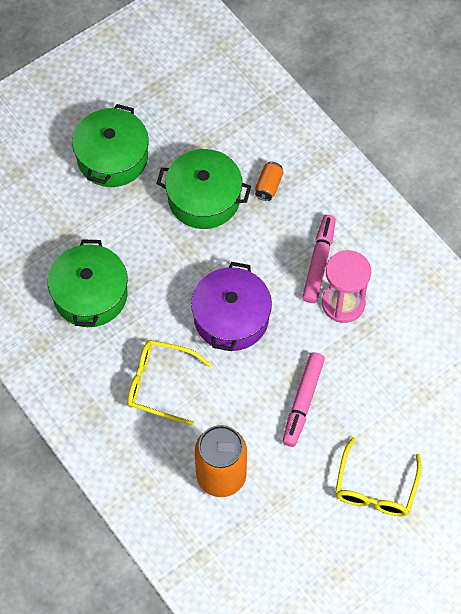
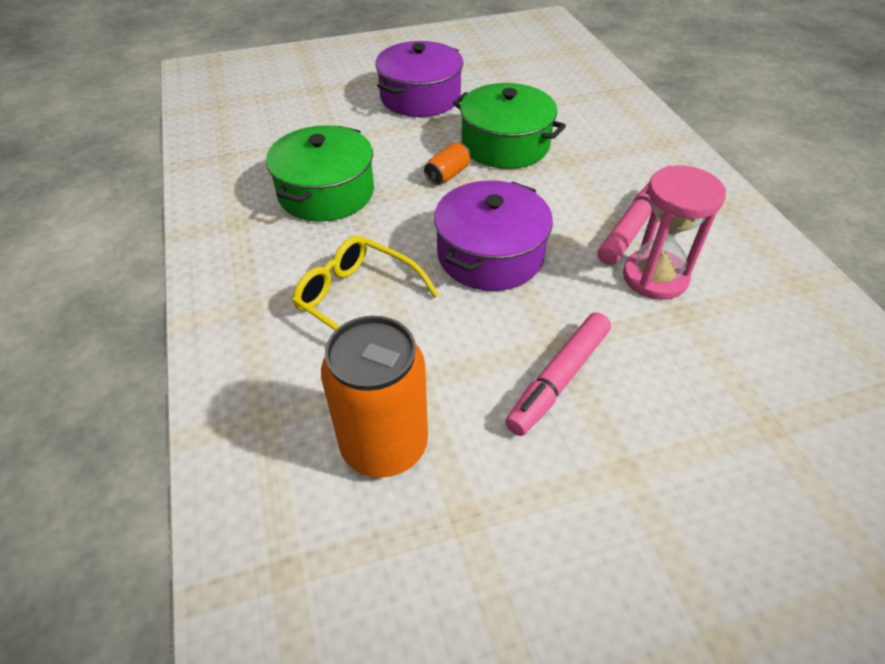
camera: 20 degrees right, 15 degrees down
green pot [72,104,149,187] -> purple pot [375,41,463,117]
orange can [255,162,283,201] -> orange can moved to [424,143,471,185]
yellow glasses [335,437,422,516] -> none

